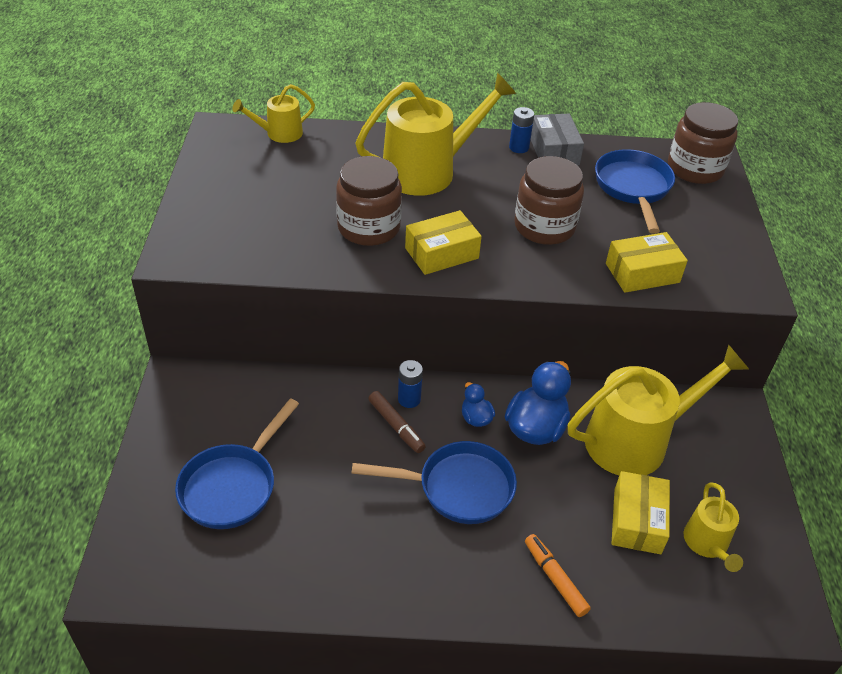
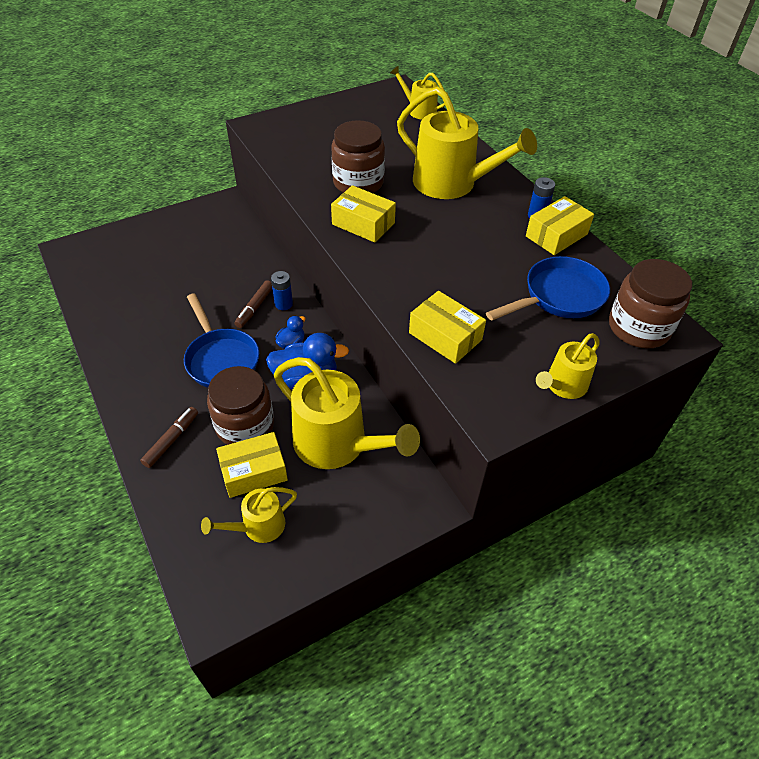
camera: 60 degrees right, 5 degrees up
blue pan [175,398,299,529] -> none
brown jar [514,156,584,245] -> brown jar moved to [207,366,274,445]
orange marker [525,534,591,617] -> brown marker [140,407,198,468]
grey box [531,114,584,165] -> yellow box [526,196,594,255]
none -> yellow watering can [536,333,600,399]

